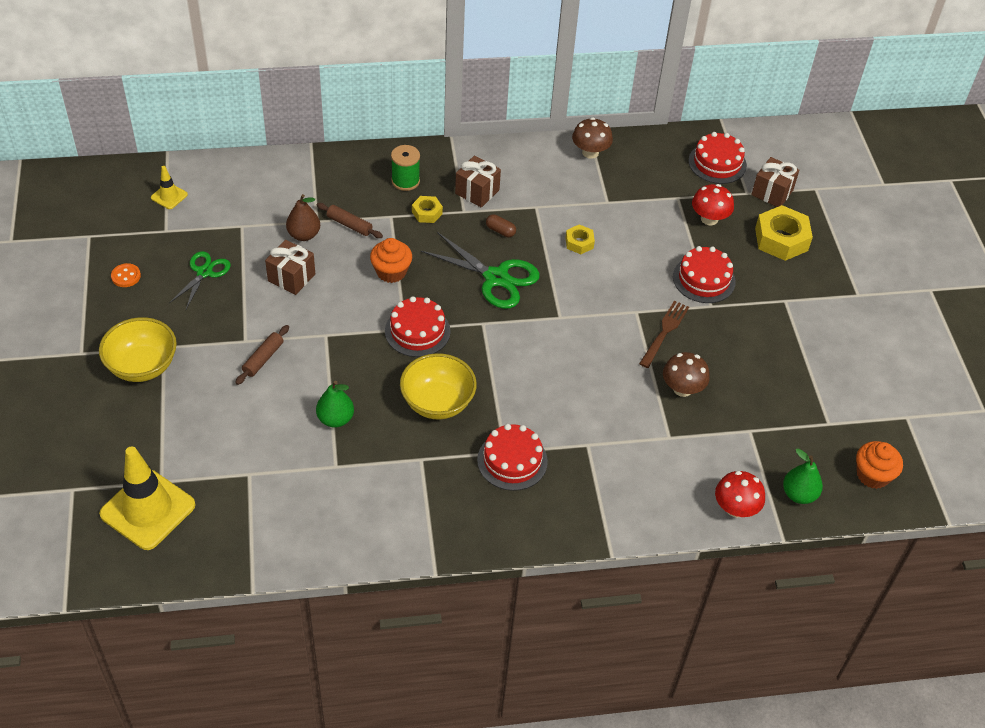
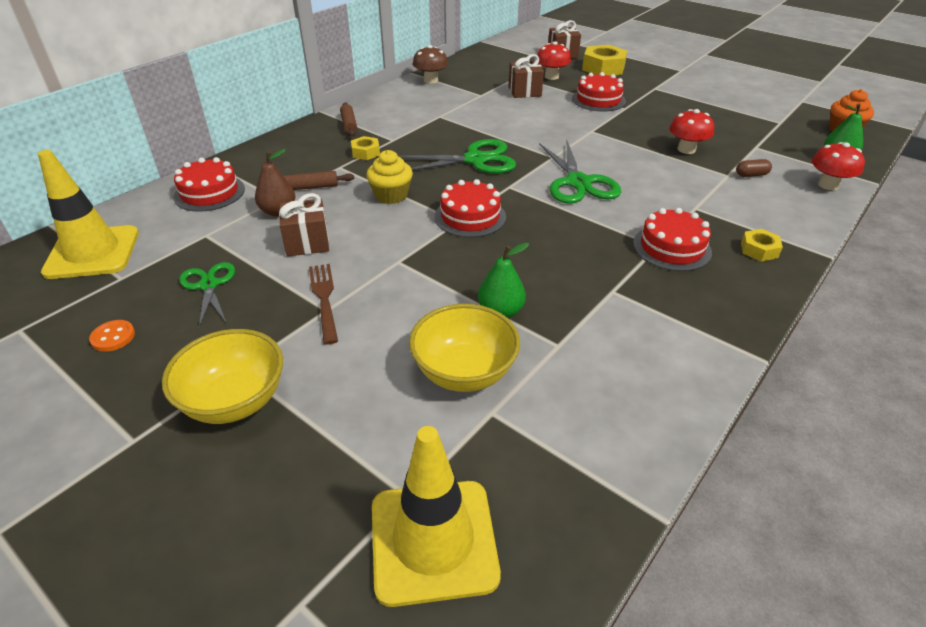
camera: 40 degrees left, 10 degrees down
yellow traffic cone [151,166,188,209] -> yellow traffic cone [38,150,139,279], size x2.15
brown rolling pin [235,325,289,385] -> brown rolling pin moved to [340,102,357,137]
orange cupcake [370,238,412,283] -> yellow cupcake [366,150,413,204]
green spool [391,145,420,191] -> none
yellow bowl [400,353,477,419] -> yellow bowl moved to [409,304,520,392]
brown gift [455,155,501,208] -> brown gift moved to [509,54,544,98]
brown capsule [486,214,516,237] -> brown capsule moved to [736,159,772,177]
yellow nut [565,225,595,254] -> yellow nut moved to [741,229,783,262]
brown fork [639,301,689,368] -> brown fork moved to [309,264,338,345]
brown mushroom [663,352,710,397] -> red mushroom [669,109,714,154]
red cake [688,132,747,184] -> red cake moved to [174,157,245,212]
none -> green scissors [539,141,621,204]

